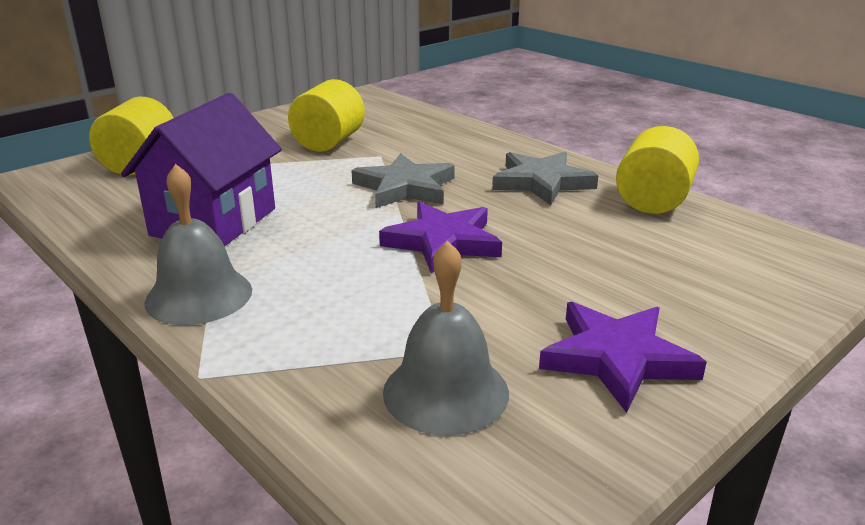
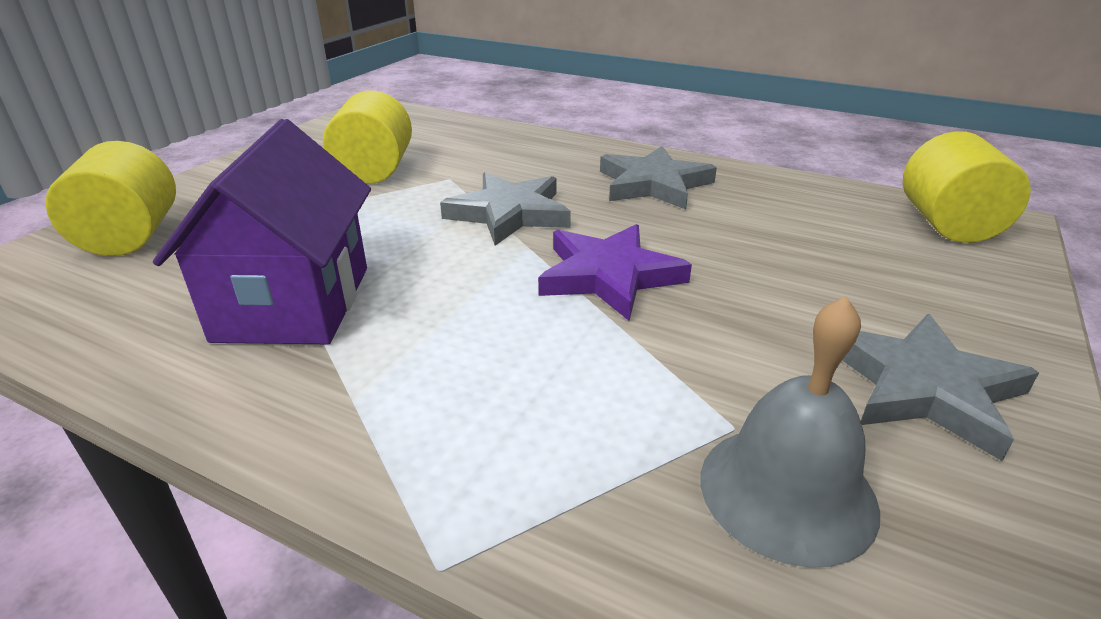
camera: 20 degrees left, 5 degrees up
grey bell [144,164,252,325] -> none
purple star [539,302,707,413] -> grey star [842,314,1039,461]
yellow cylinder [616,126,699,214] -> yellow cylinder moved to [903,131,1031,243]

